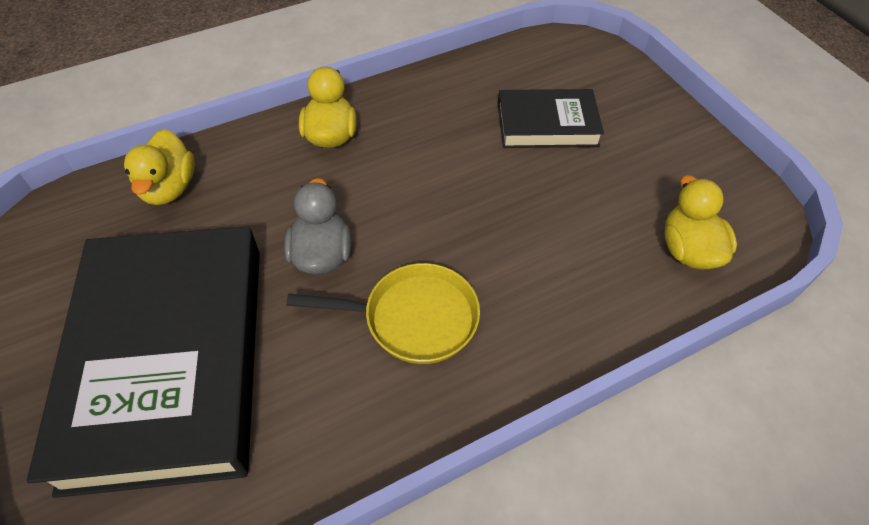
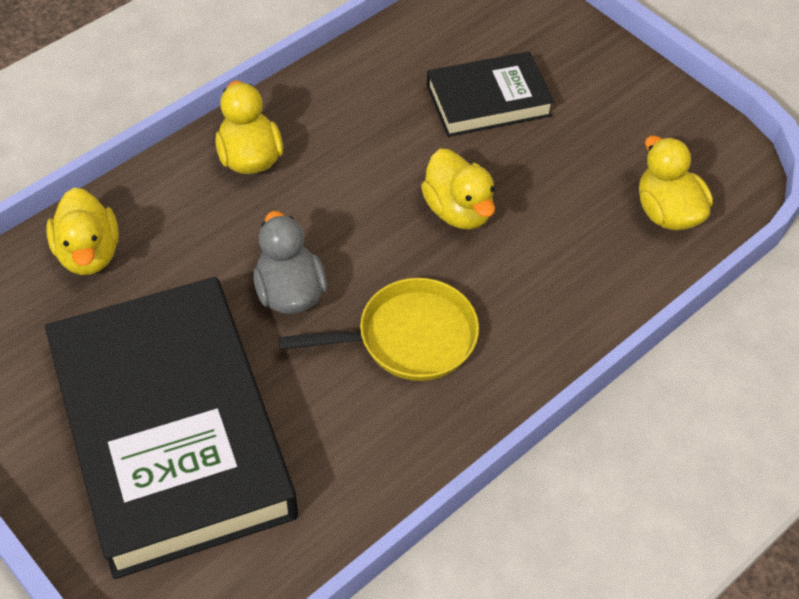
camera: 15 degrees left, 0 degrees up
none -> yellow duck [421,149,495,229]

